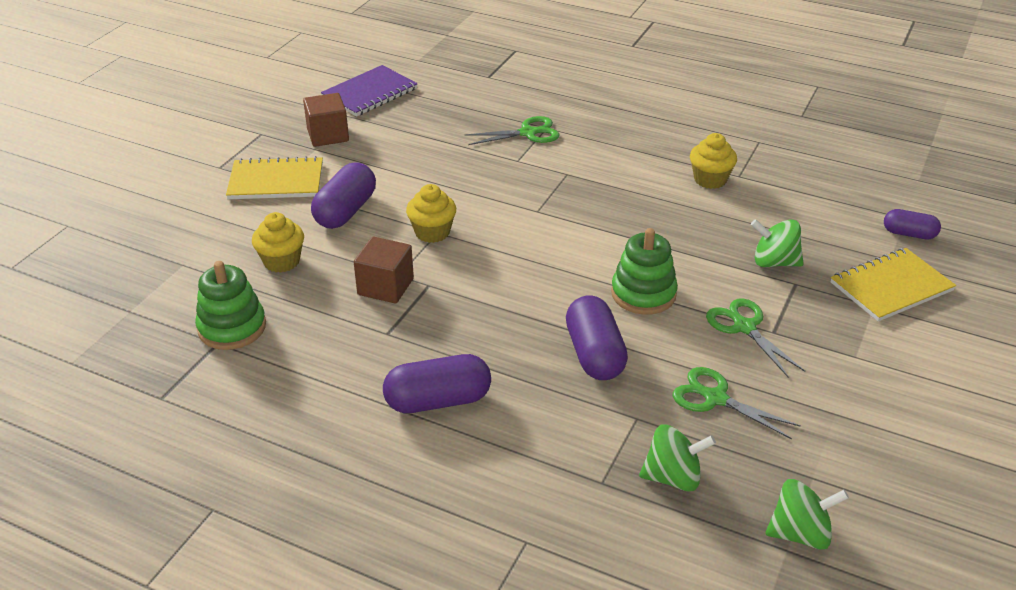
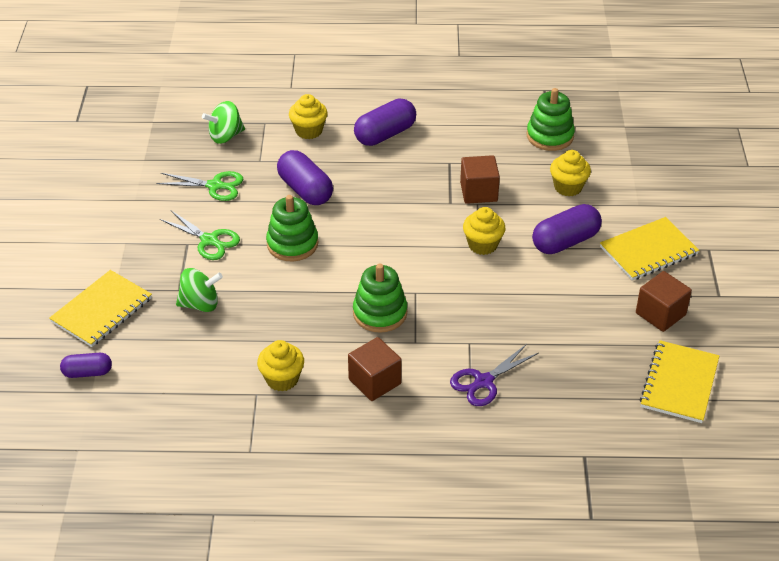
camera: 155 degrees right, 5 degrees up
purple capsule [311,162,376,229] -> purple capsule turned 60 degrees clockwise [532,204,602,254]
purple notebook [321,65,418,117] -> yellow notebook [640,340,719,423]
green scissors [464,116,560,145] -> purple scissors [450,344,539,406]
green spinning top [765,479,849,550] -> none
none -> yellow cupcake [289,94,328,139]
none -> brown cube [348,337,402,401]
none -> green stacking toy [353,264,407,333]

